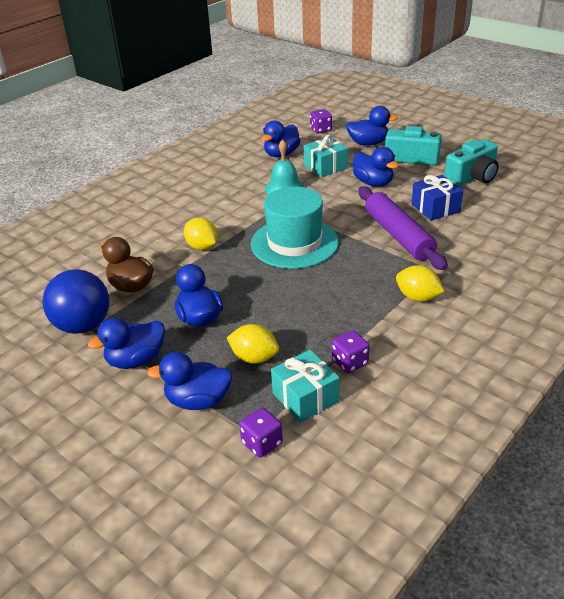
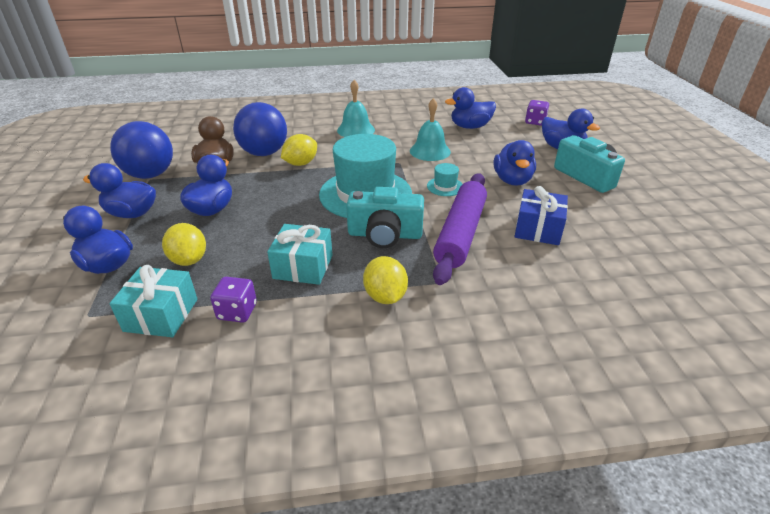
camera: 40 degrees right, 0 degrees up
yellow lemon [184,218,218,250] -> yellow lemon turned 45 degrees clockwise [281,134,317,166]
purple dice [239,407,283,457] -> none
turquoise gift [304,135,348,177] -> turquoise gift moved to [267,224,333,285]
turquoise camera [445,139,499,187] -> turquoise camera moved to [346,187,424,248]
none -> blue ball [233,102,287,156]
none -> turquoise bell [337,80,375,137]
none -> turquoise hat [427,163,462,196]

